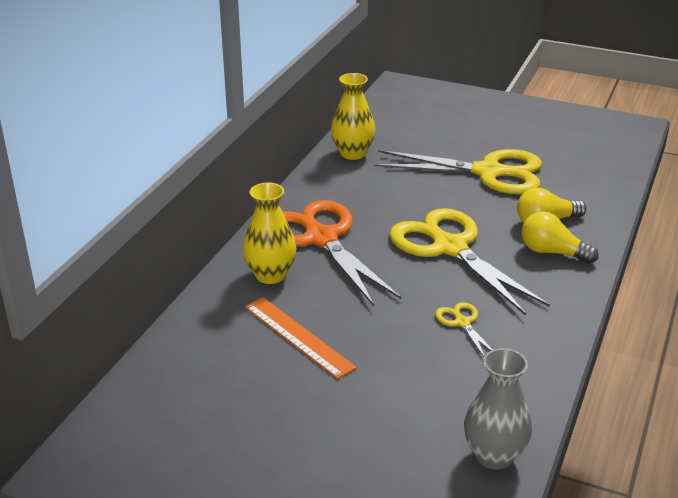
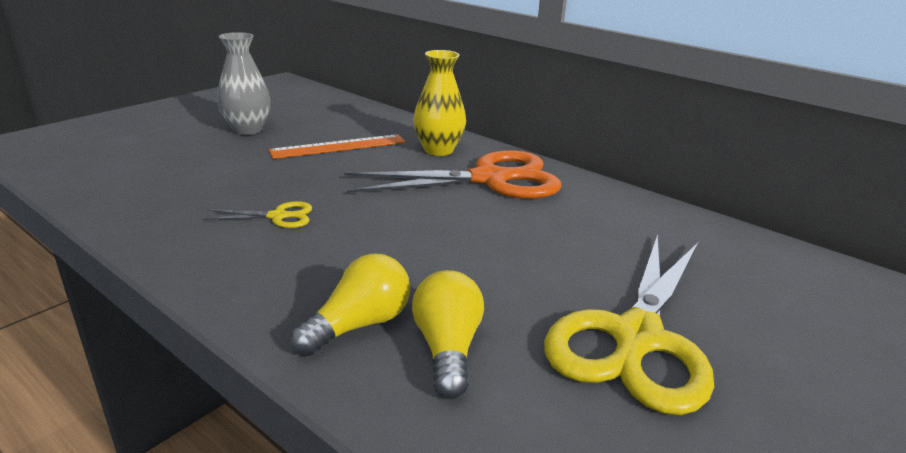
camera: 105 degrees right, 5 degrees down
yellow vase [331,73,375,160] -> none
yellow scissors [389,208,550,315] -> none
grey vase [464,348,532,470] -> grey vase moved to [217,32,271,135]

